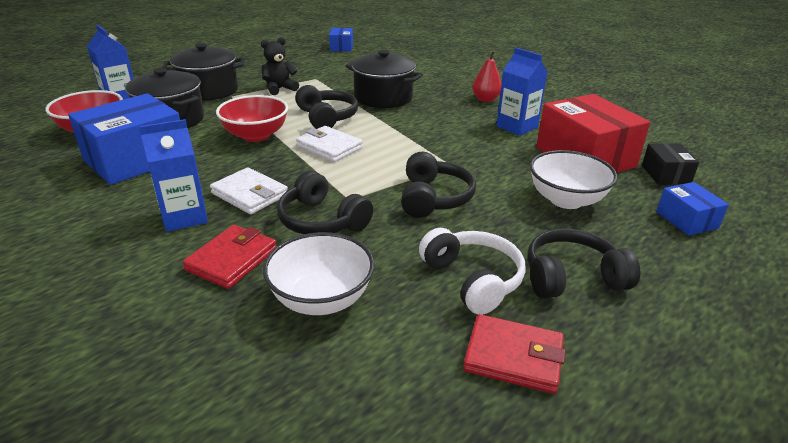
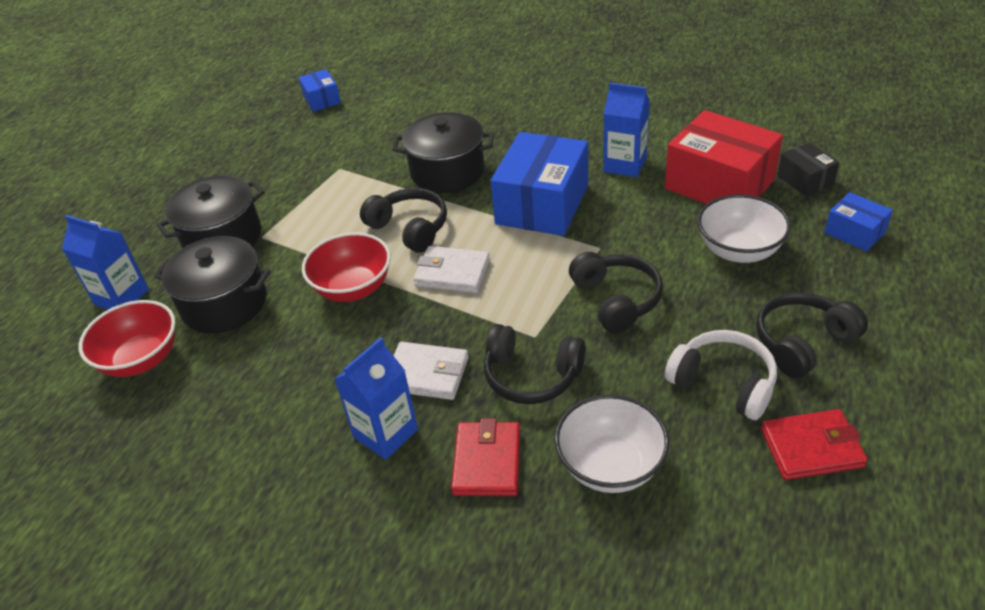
camera: 20 degrees left, 10 degrees up
blue box [68,93,180,185] -> blue box moved to [490,132,588,236]
black teddy bear [261,37,299,95] -> none
red pear [472,51,502,102] -> none

